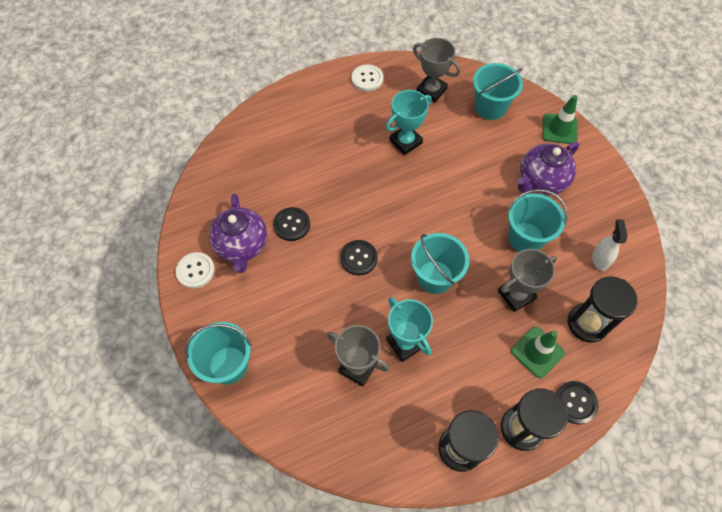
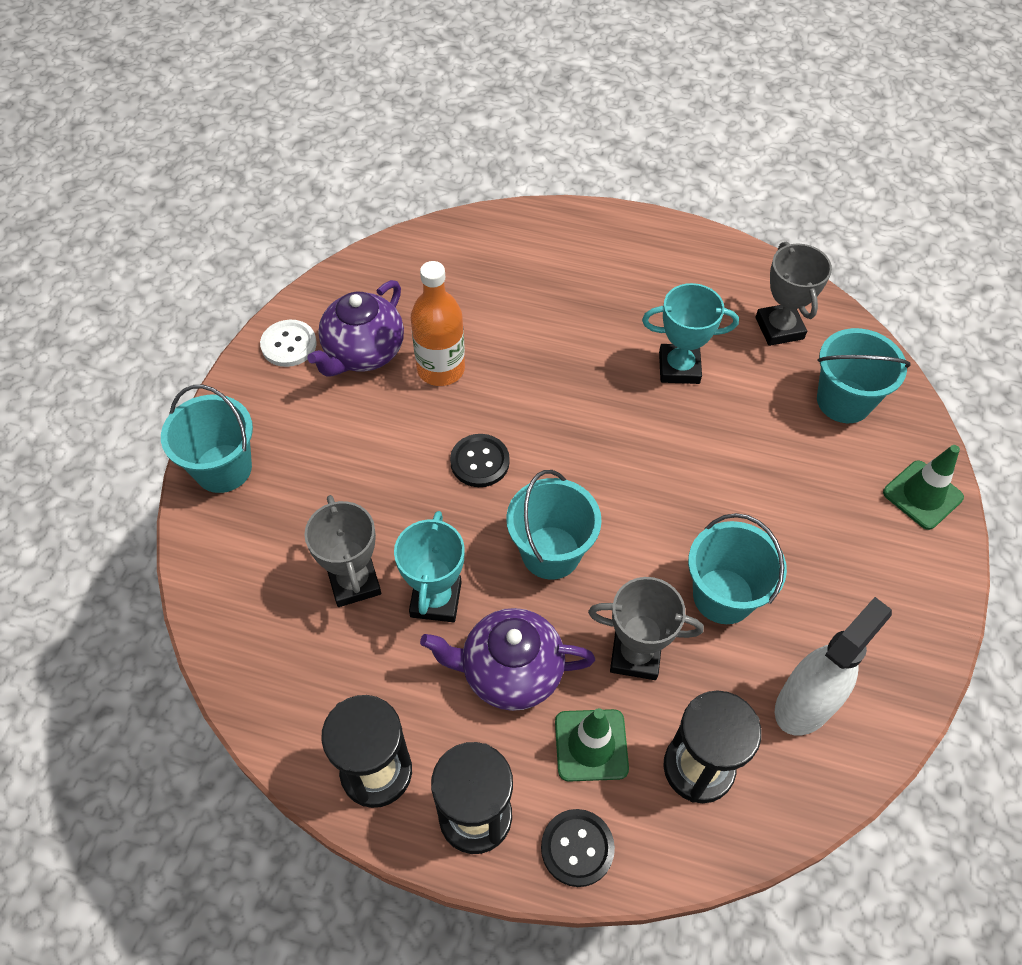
camera: 40 degrees right, 5 degrees down
black button [273,207,310,241] -> orange bottle [411,261,465,386]
white button [352,65,383,91] -> none
purple teapot [518,142,579,195] -> purple teapot moved to [420,608,595,711]
white spray bottle [592,219,627,271] -> white spray bottle [775,597,892,735], size x1.69

